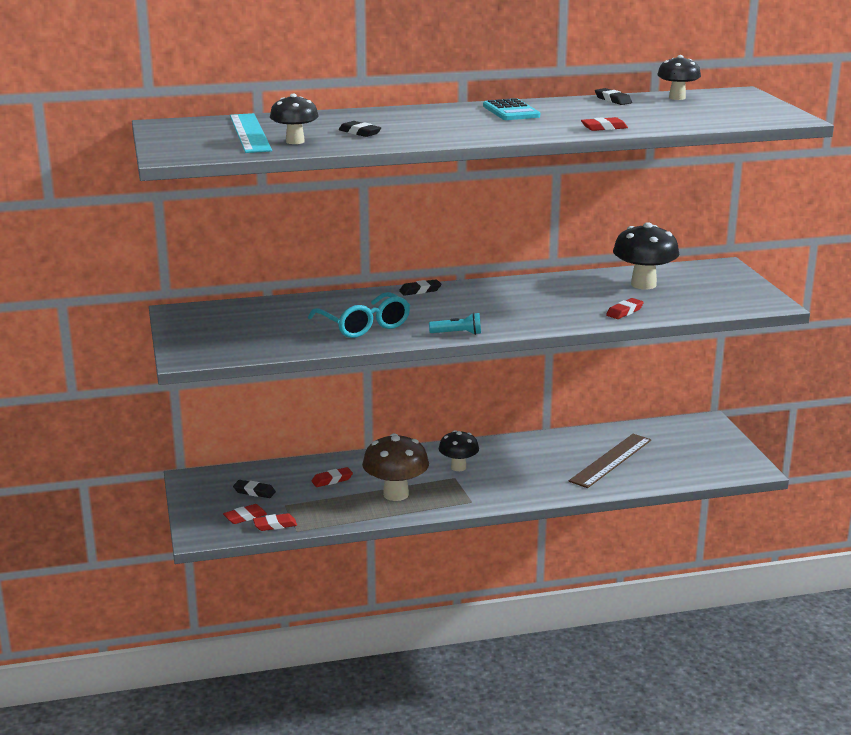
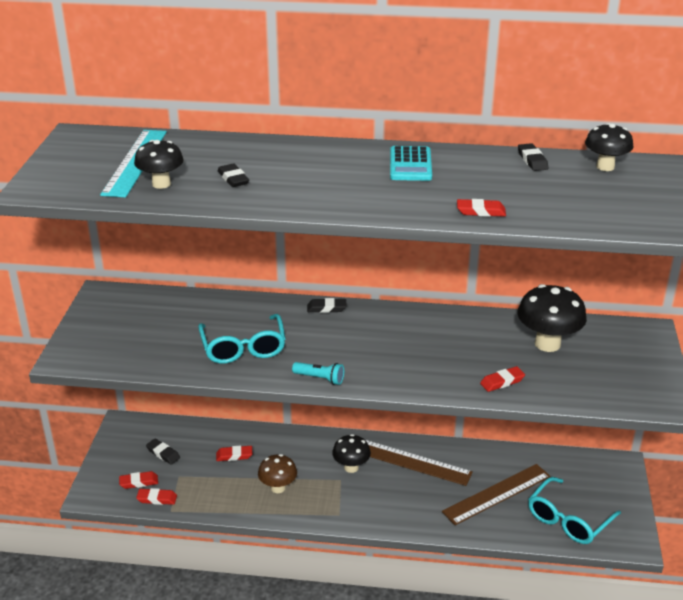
camera: 20 degrees right, 10 degrees up
brown mushroom [362,433,429,501] -> brown mushroom [258,454,297,493], size x0.64
none -> brown ruler [366,440,473,486]
none -> turquoise glasses [528,477,621,544]

